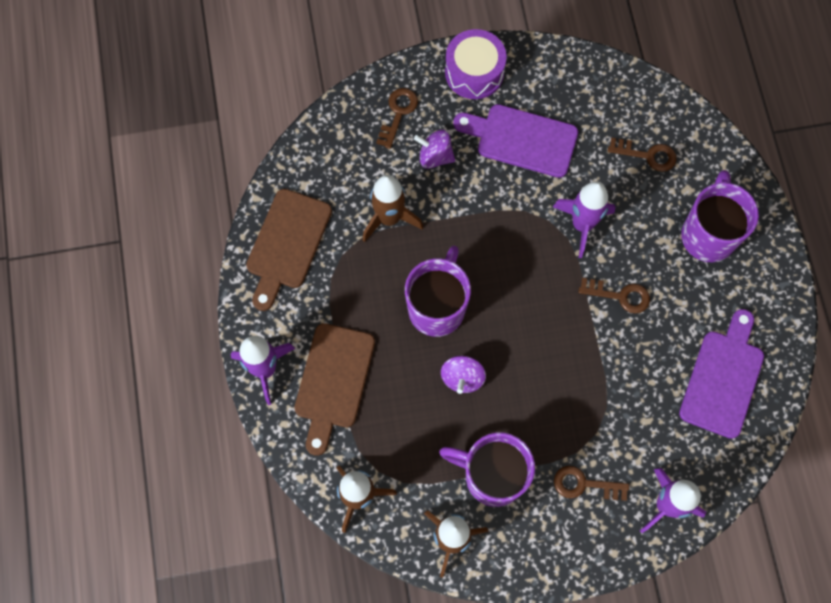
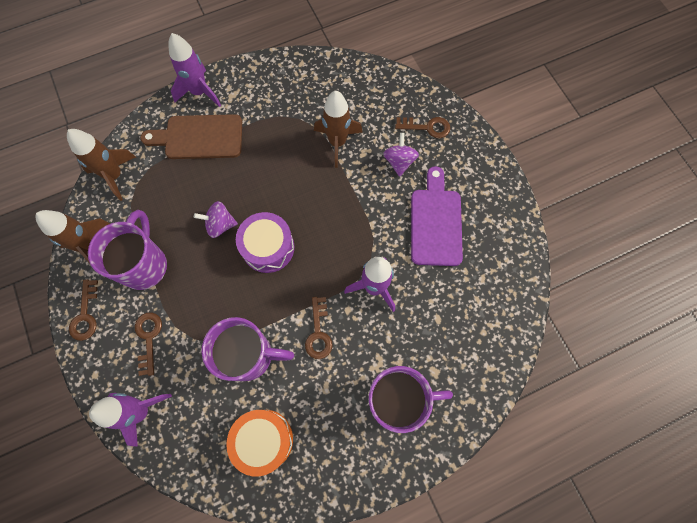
camera: 75 degrees right, 0 degrees up
brown cutting board [246,189,332,311] -> none
purple mug [405,246,471,337] -> purple mug moved to [202,317,294,381]
purple drum [445,29,507,99] -> purple drum moved to [236,212,294,273]
brown key [608,138,676,172] -> brown key moved to [69,279,98,341]
purple cutting board [679,309,764,439] -> orange drum [226,410,293,477]

